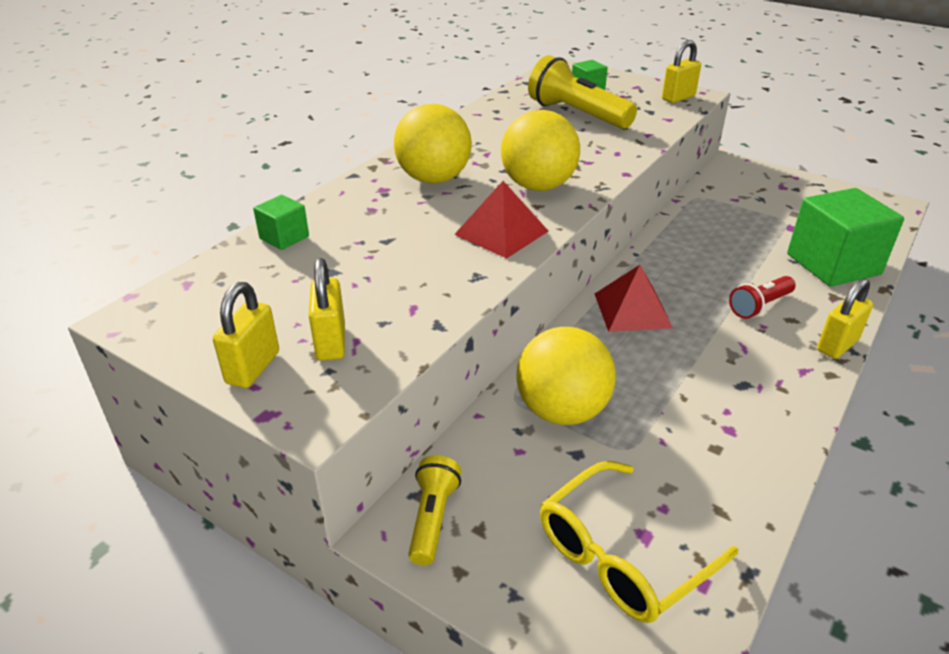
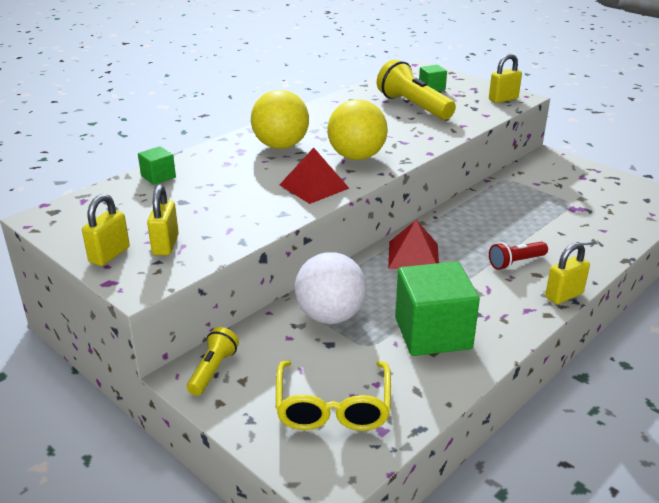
camera: 10 degrees right, 5 degrees down
yellow ball [517,327,616,425] -> white ball [295,252,366,324]
yellow glasses [540,461,738,623] -> yellow glasses turned 60 degrees counterclockwise [276,360,391,431]
green cube [787,188,904,287] -> green cube moved to [395,261,480,356]

